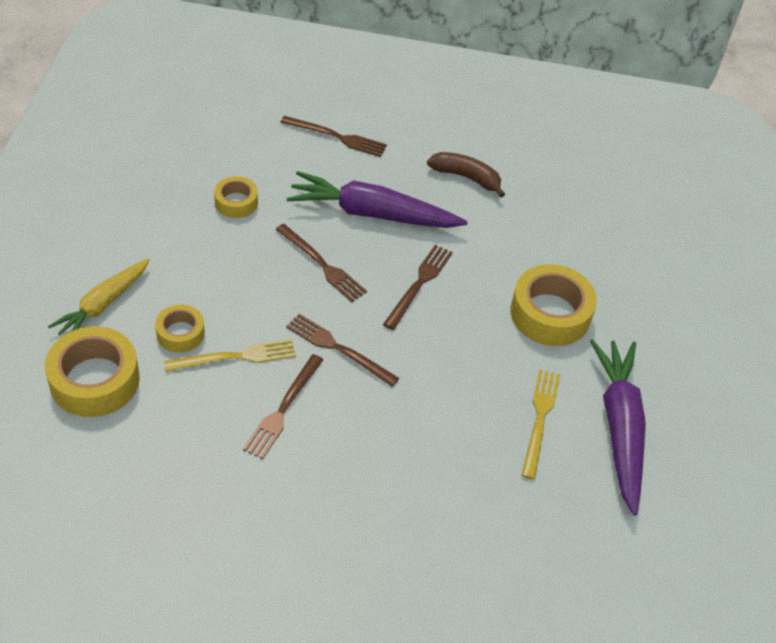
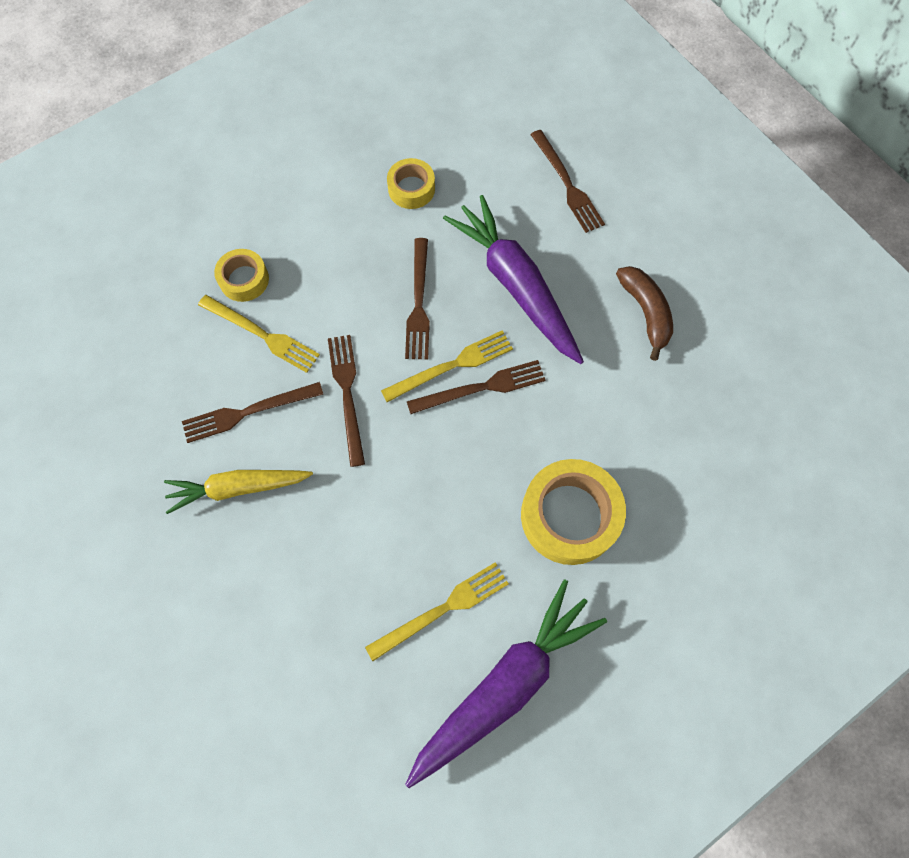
camera: 50 degrees right, 20 degrees up
yellow tape [45,326,140,417] -> none
yellow carrot [48,259,149,335] -> yellow carrot moved to [164,470,313,514]
none -> yellow fork [381,330,513,402]

